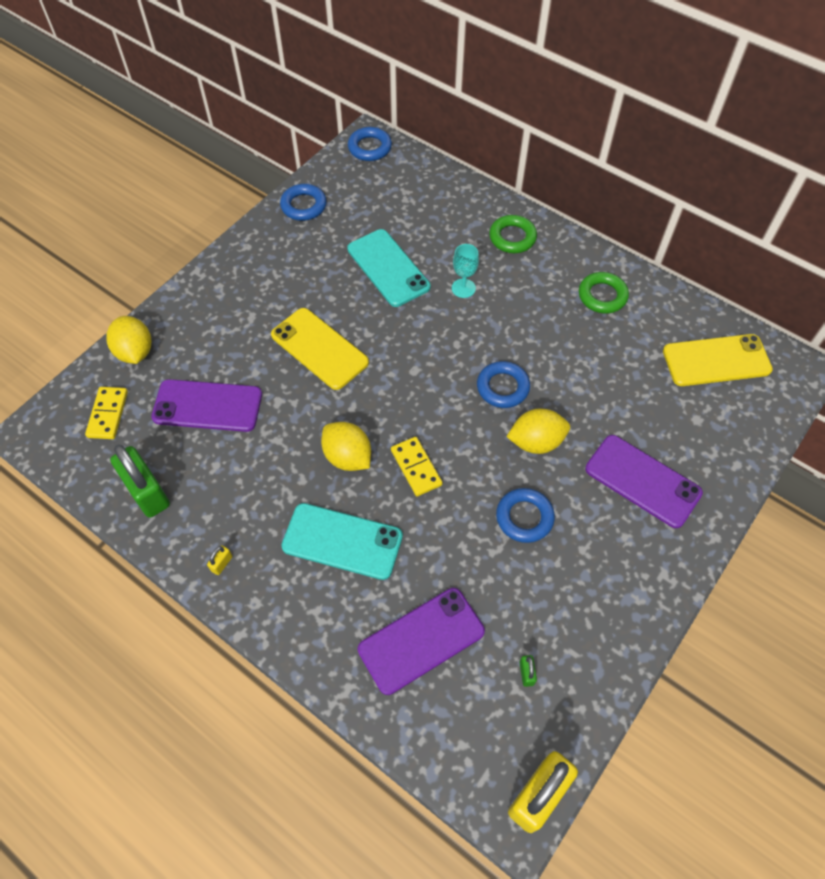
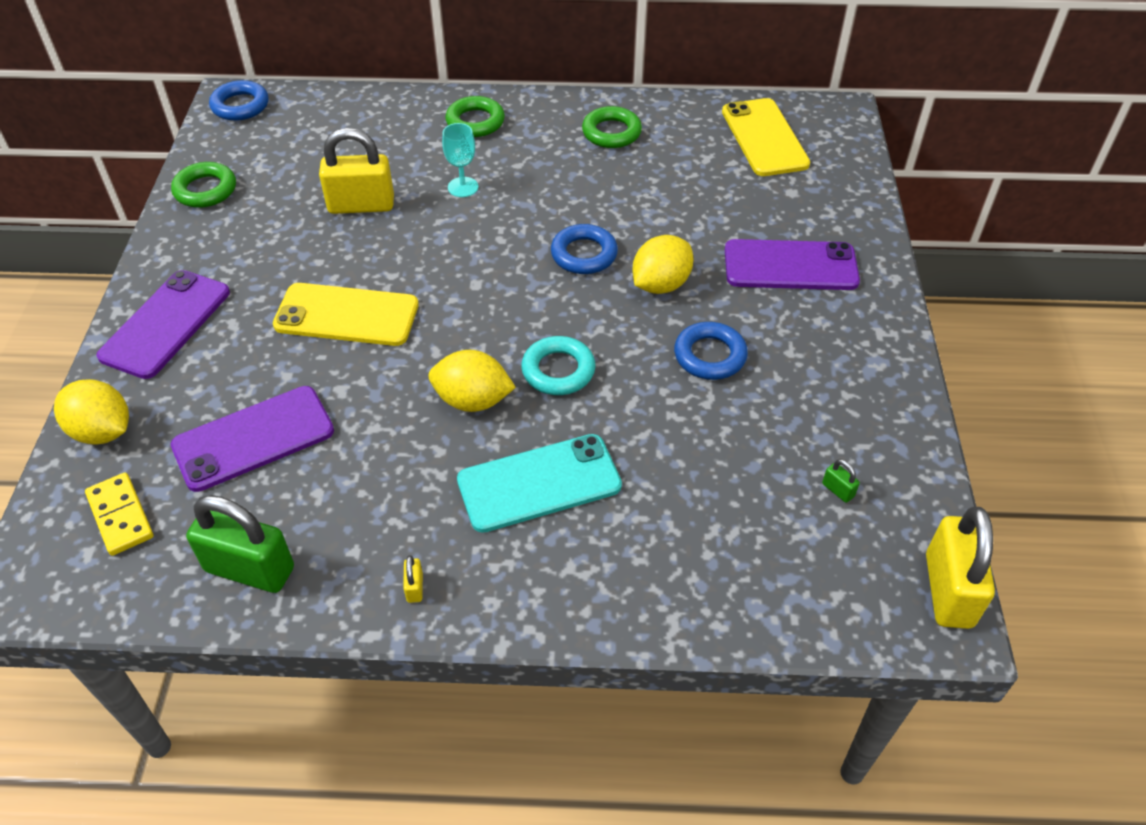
camera: 35 degrees left, 10 degrees down
blue ring [280,184,327,221] -> green ring [171,162,236,208]
turquoise phone [347,229,430,307] -> yellow padlock [319,128,394,214]
purple phone [358,588,485,695] -> purple phone moved to [97,270,230,379]
yellow domino [391,437,443,496] -> turquoise ring [521,336,595,395]
yellow phone [663,334,773,386] -> yellow phone turned 60 degrees counterclockwise [722,98,810,176]

